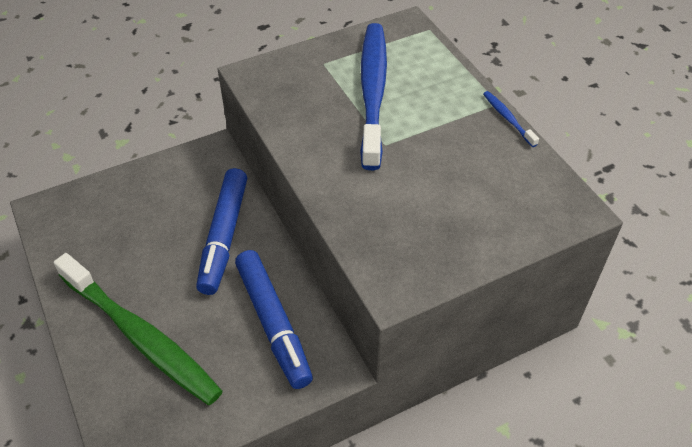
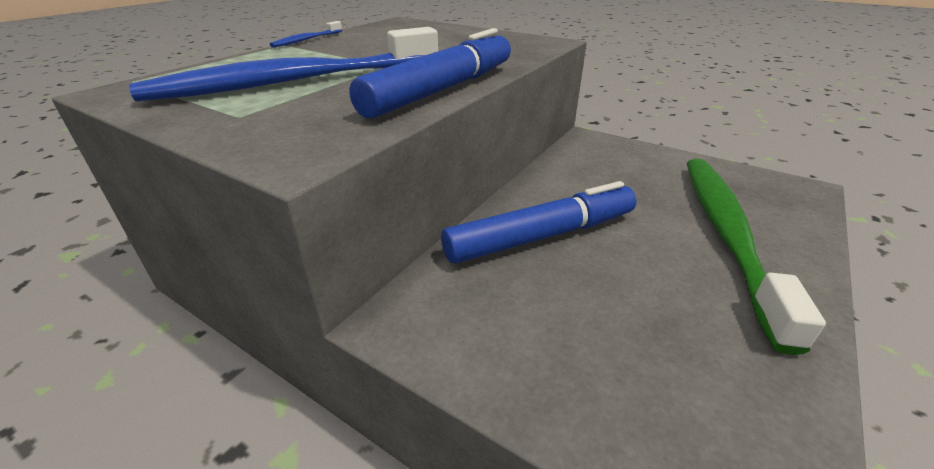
camera: 120 degrees left, 15 degrees down
blue marker [235,250,313,389] -> blue marker moved to [349,28,511,119]

